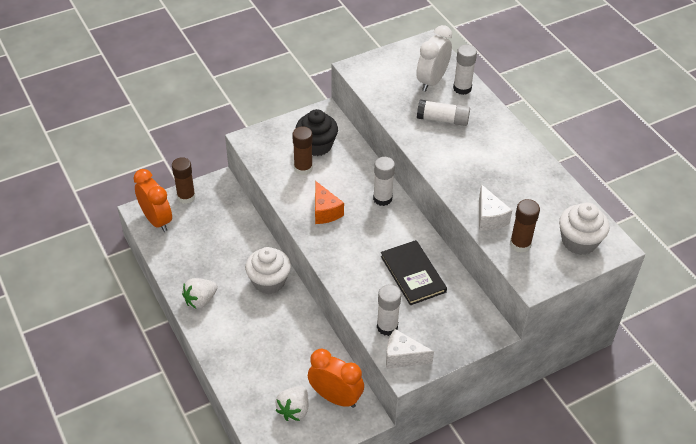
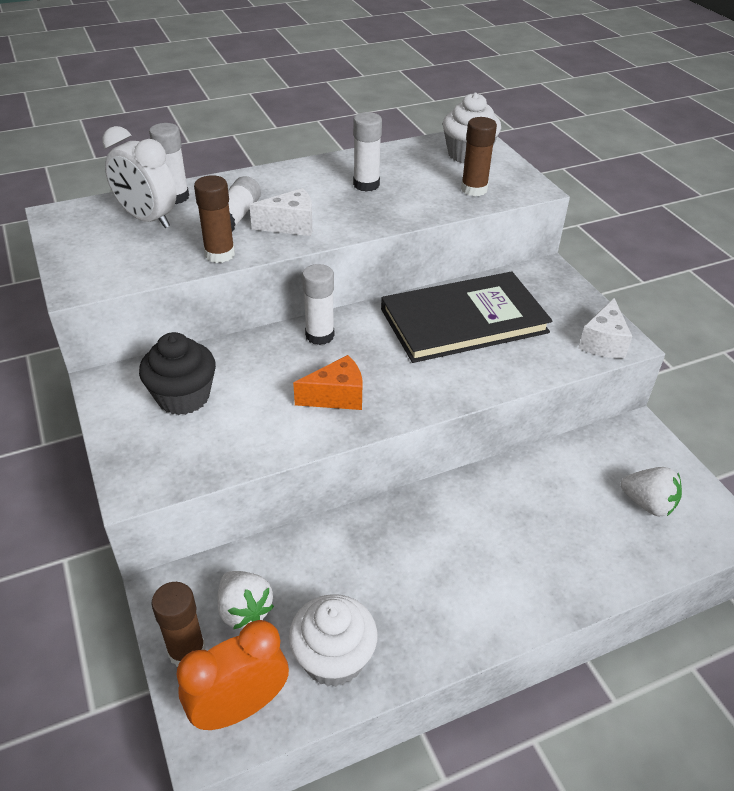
camera: 85 degrees left, 5 degrees down
white strawberry [182,278,218,309] -> white strawberry moved to [217,571,274,629]
white cupcake [245,247,291,294] -> white cupcake moved to [289,594,378,687]
brown glue stick [292,126,313,175] -> brown glue stick moved to [194,175,235,263]
orange clock [308,349,364,408] -> none
white glue stick [377,284,401,336] -> white glue stick moved to [353,112,382,192]
black book [381,240,447,305] -> black book [381,272,552,363], size x1.58
white cheese [479,184,512,231] -> white cheese moved to [249,188,312,236]

